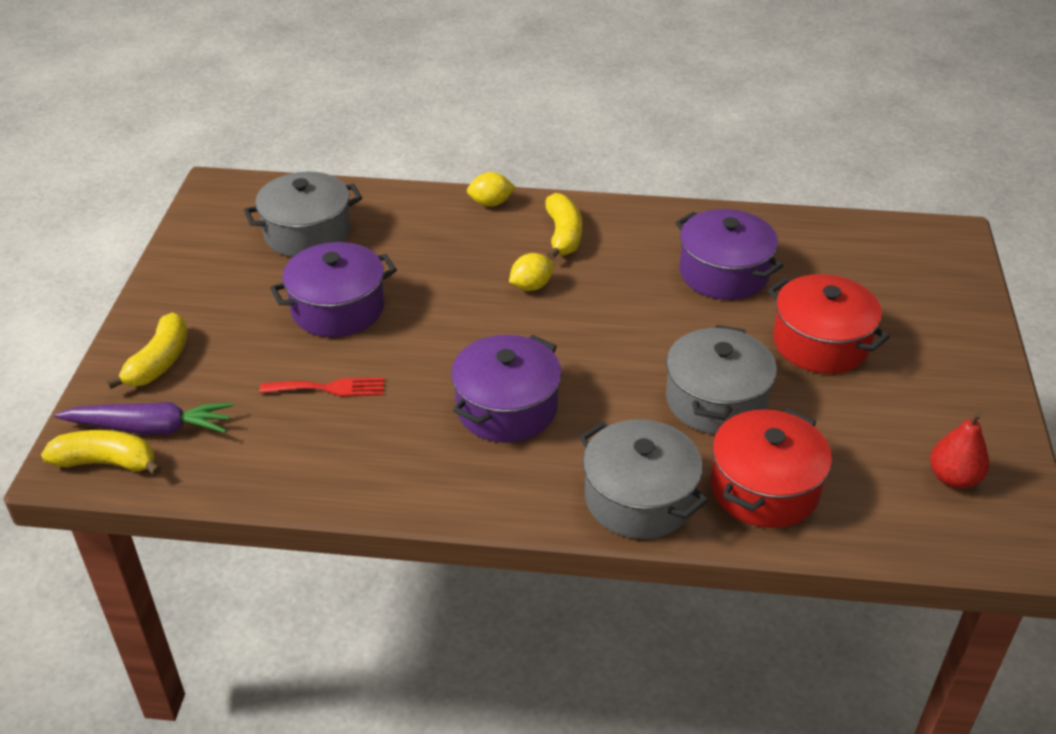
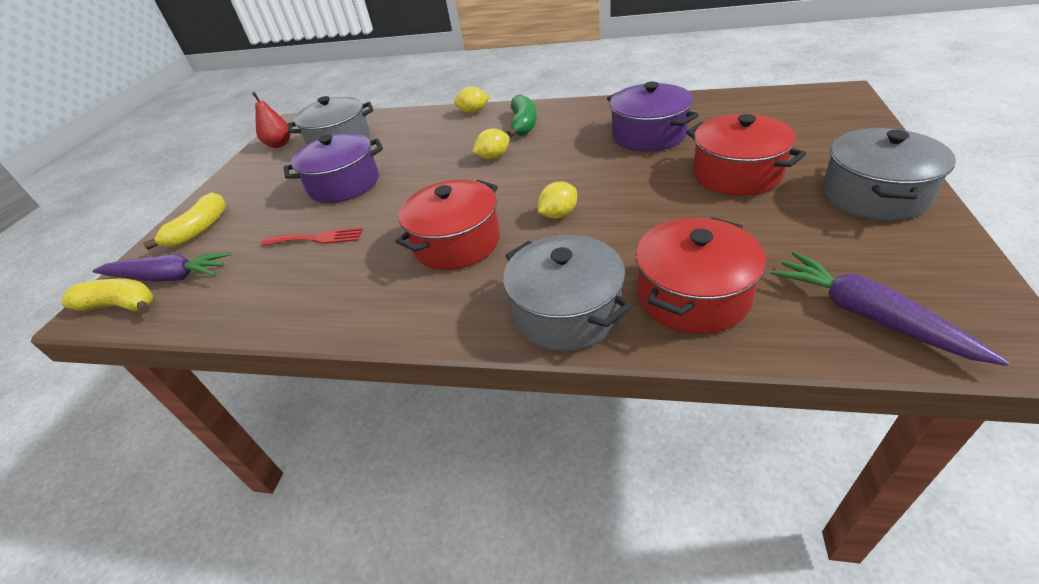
camera: 10 degrees right, 0 degrees up
purple pot [451,335,562,443] -> red pot [395,180,500,270]
yellow banana [545,193,582,260] -> green banana [506,94,537,137]
grey pot [666,325,777,434] -> grey pot moved to [822,128,956,221]
red pear [930,412,990,489] -> red pear moved to [252,92,291,148]
none -> yellow lemon [538,181,577,219]
none -> purple carrot [771,251,1009,366]

